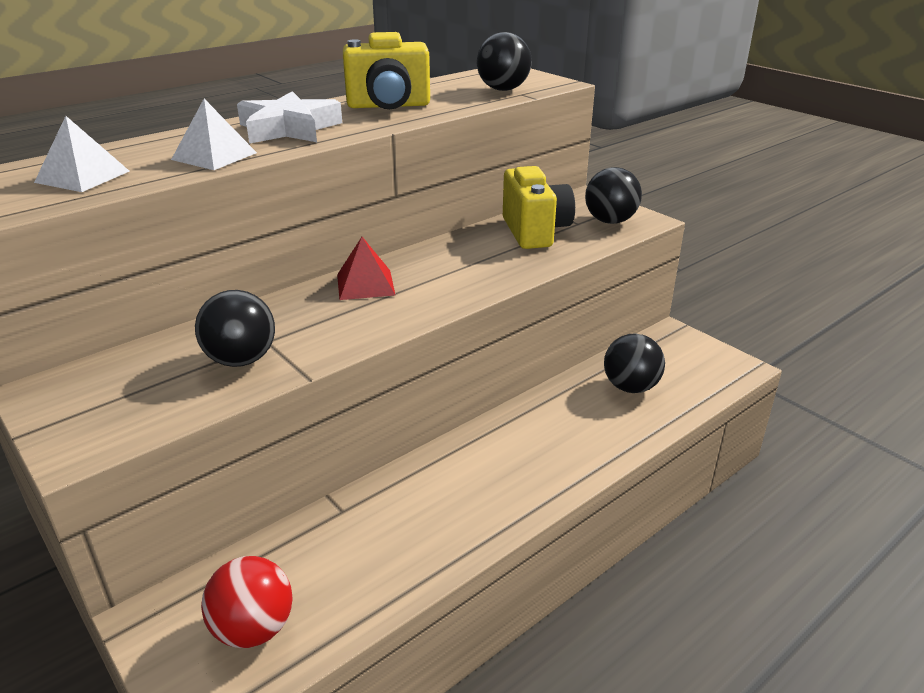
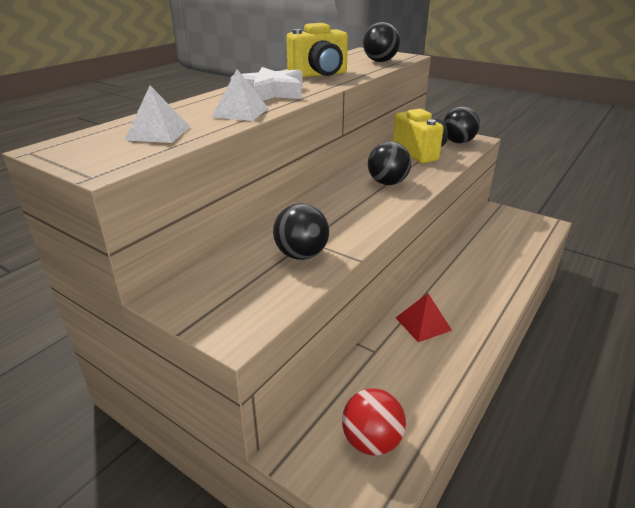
camera: 15 degrees left, 0 degrees up
red pyramid [337,237,395,300] -> red pyramid moved to [396,293,452,342]
black ball [604,333,665,393] -> black ball moved to [368,141,411,185]

